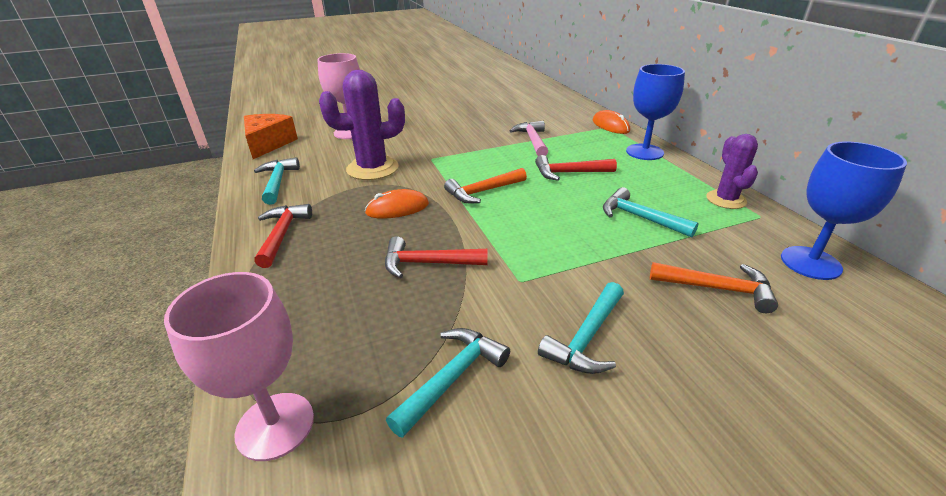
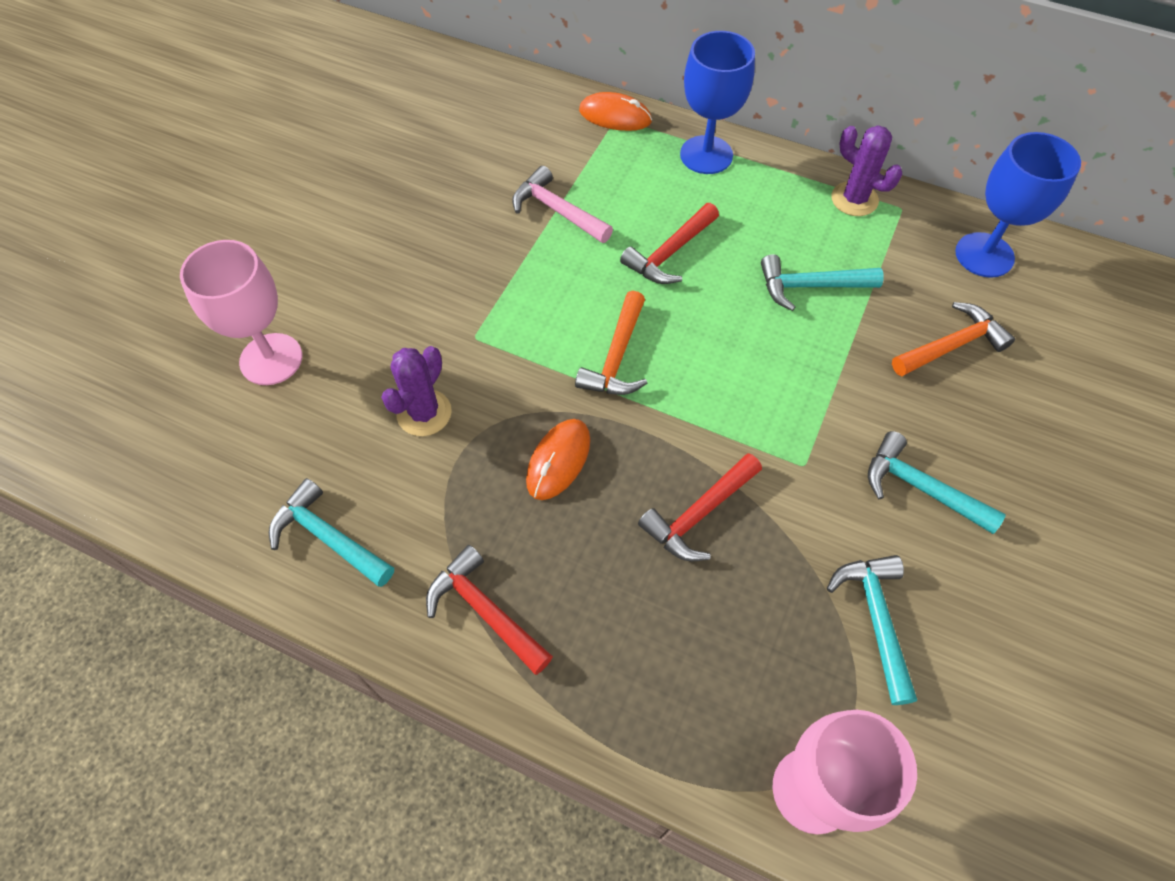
camera: 45 degrees left, 25 degrees up
orange cheese [244,114,298,159] -> none
purple cactus [319,70,405,180] -> purple cactus [381,346,452,436], size x0.62
turquoise hammer [538,282,624,374] -> turquoise hammer turned 135 degrees clockwise [868,431,1006,534]

